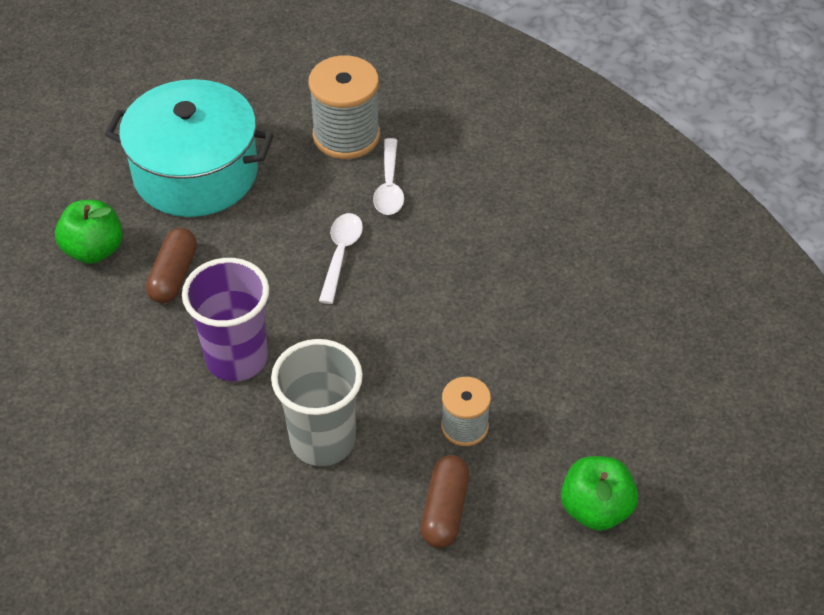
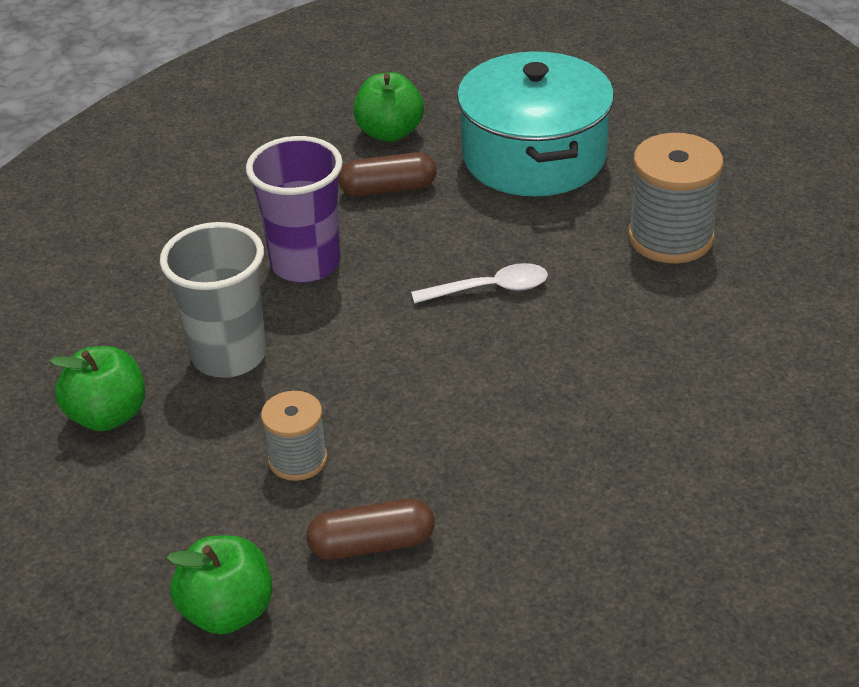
camera: 70 degrees right, 10 degrees down
white spoon [373,138,404,215] -> none
brown capsule [421,455,469,548] -> brown capsule moved to [307,499,435,560]
none -> green apple [50,346,145,431]

